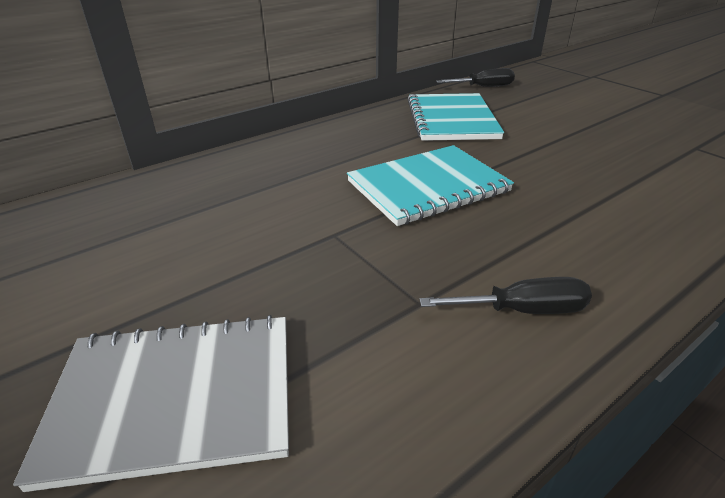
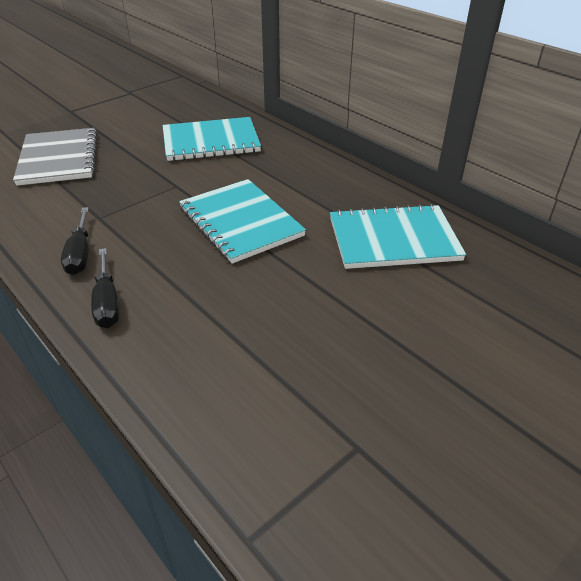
camera: 85 degrees right, 5 degrees up
black screwdriver [436,68,515,87] -> black screwdriver moved to [91,248,119,328]
none -> turquoise notebook [163,117,261,161]

